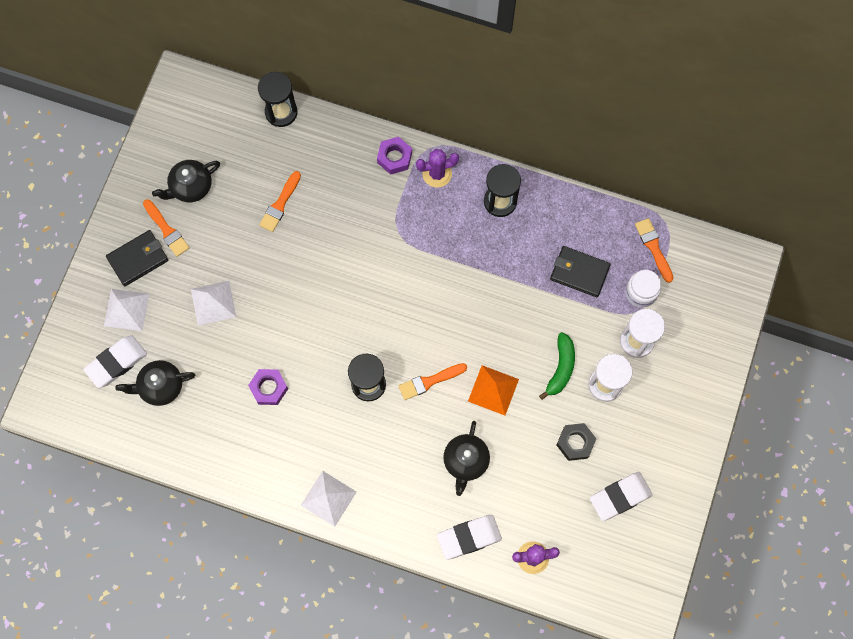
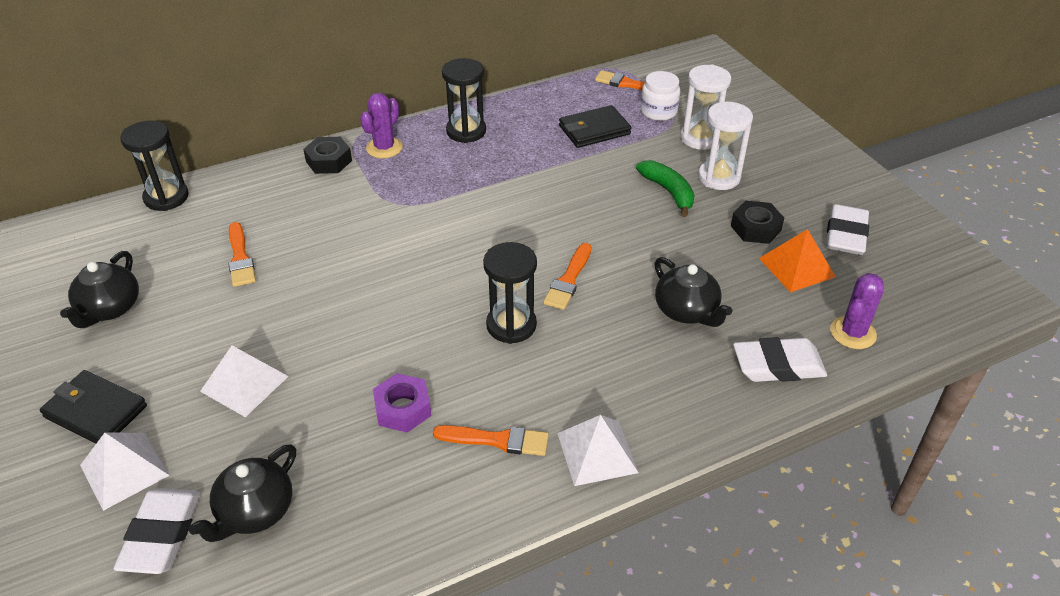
camera: 45 degrees left, 30 degrees down
black wallet [106,230,168,286] -> black wallet turned 75 degrees counterclockwise [40,370,147,444]
orange brush [143,199,189,257] -> orange brush moved to [433,425,549,456]
purple nut [377,137,412,175] -> black nut [303,137,352,174]
white eraser [437,515,502,560] -> white eraser turned 60 degrees clockwise [733,337,827,382]
orange pyramid [468,365,519,415] -> orange pyramid moved to [759,229,836,292]

